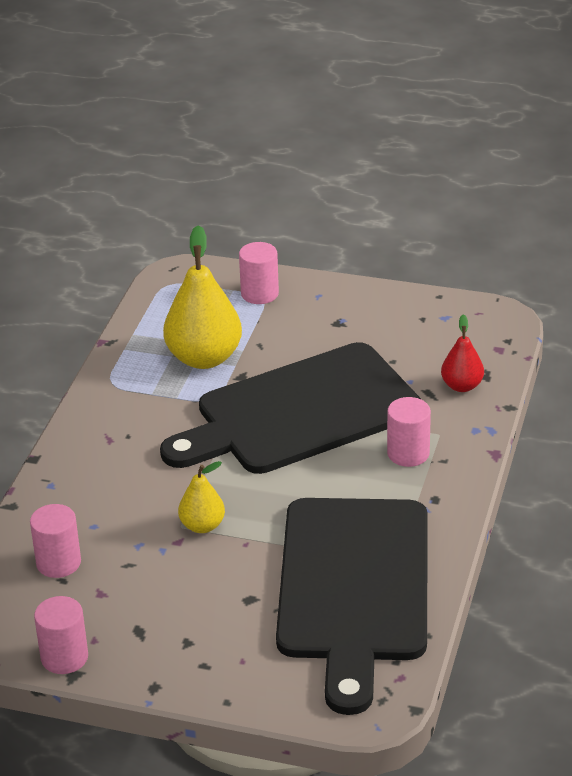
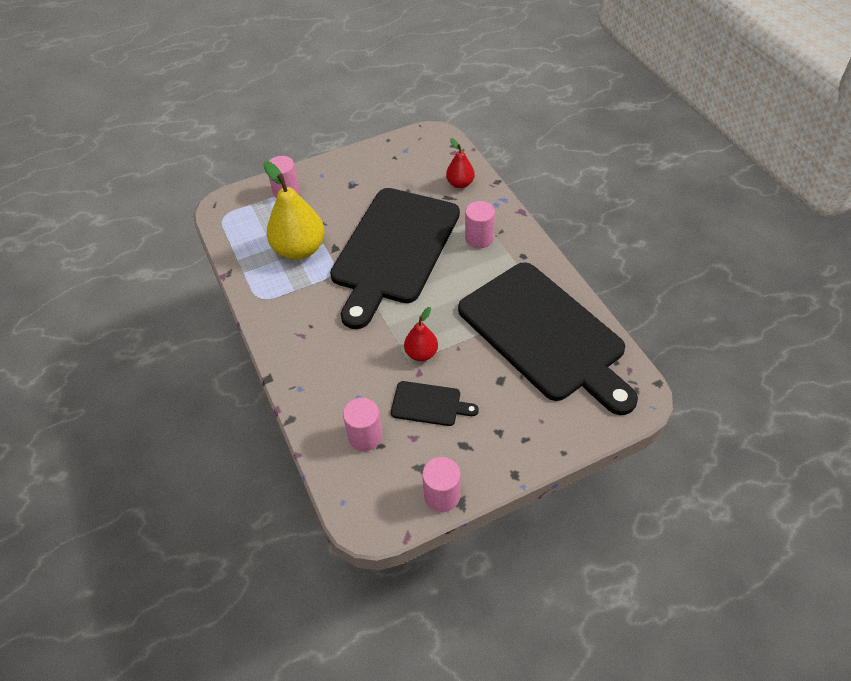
camera: 40 degrees left, 15 degrees up
yellow pear [178,461,225,533] -> red pear [404,307,438,361]
none -> black cutting board [391,381,479,426]

